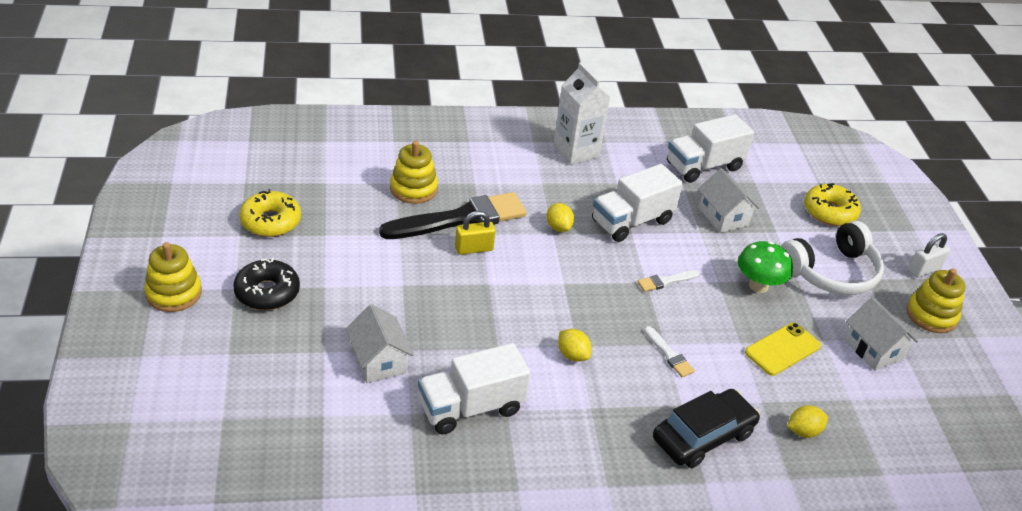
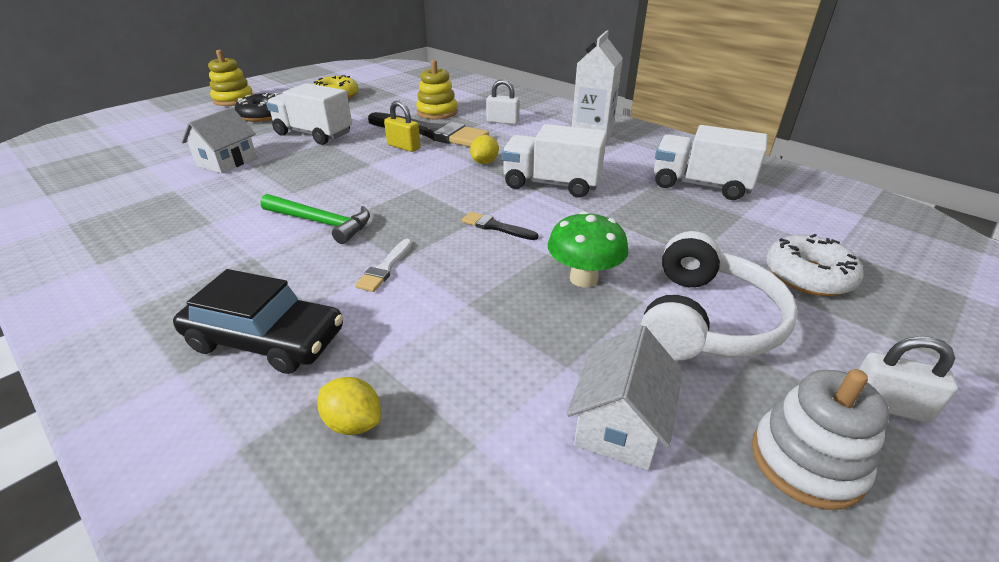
camera: 55 degrees right, 5 degrees down
white truck [418,343,530,435] -> white truck moved to [266,83,352,145]
yellow lemon [558,329,591,361] -> green hammer [261,194,370,244]
white brush [637,270,699,292] -> black brush [462,212,539,240]
white house [698,168,760,233] -> none
yellow phone [745,323,821,376] -> none
white headphones [781,221,884,295] -> white headphones turned 90 degrees counterclockwise [640,231,798,361]
yellow donut [804,183,861,226] -> white donut [766,234,864,296]
yellow stacking toy [907,269,965,333] -> white stacking toy [752,369,890,510]
none -> white padlock [486,79,520,125]

